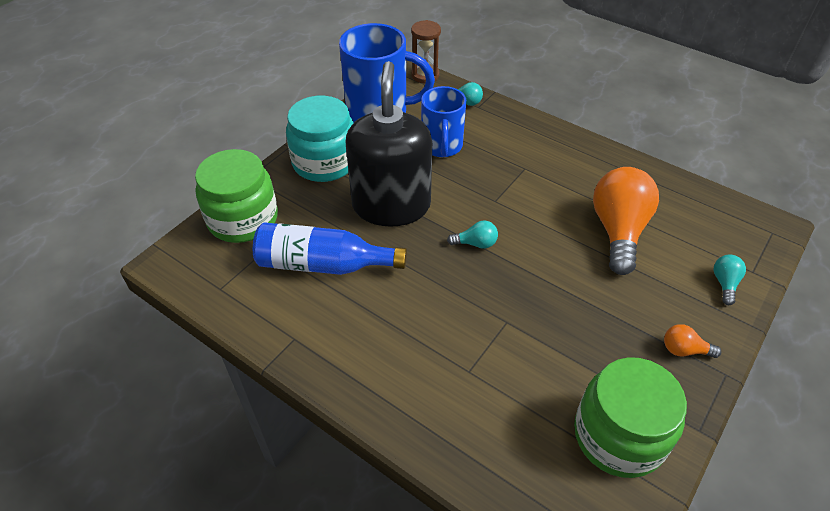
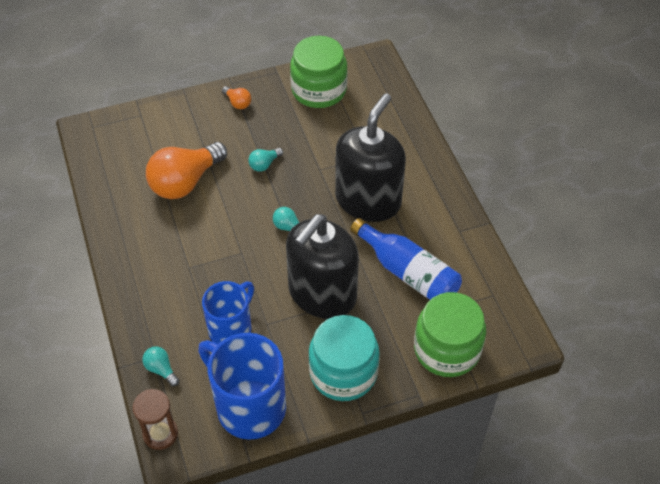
camera: 145 degrees left, 5 degrees up
turquoise light bulb [714,255,746,305] -> turquoise light bulb moved to [249,148,283,172]
none -> black soap dispenser [335,93,406,222]

